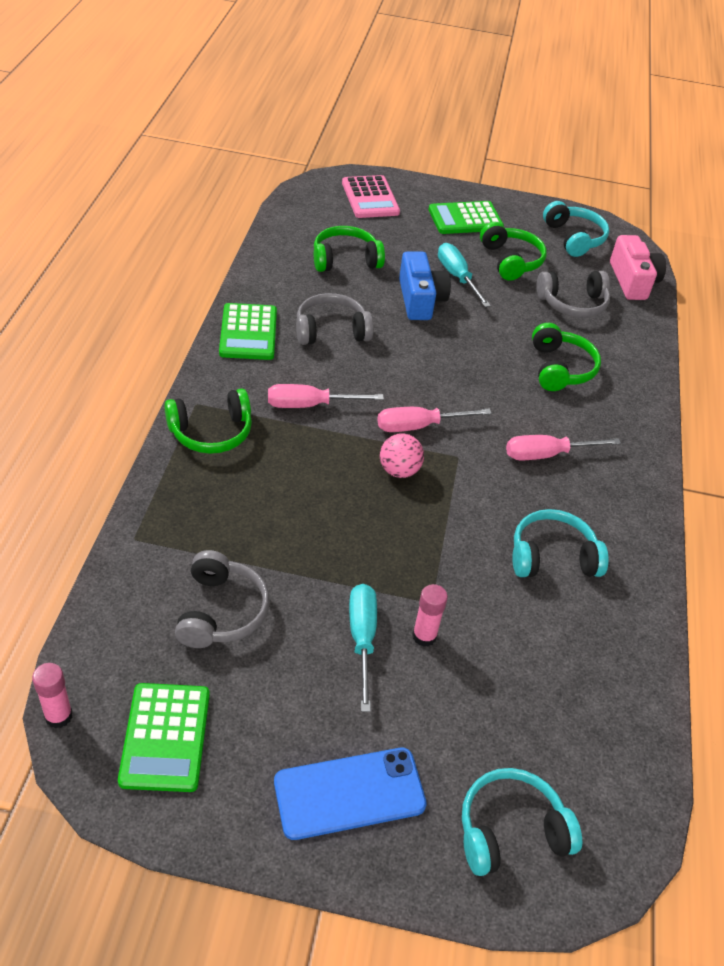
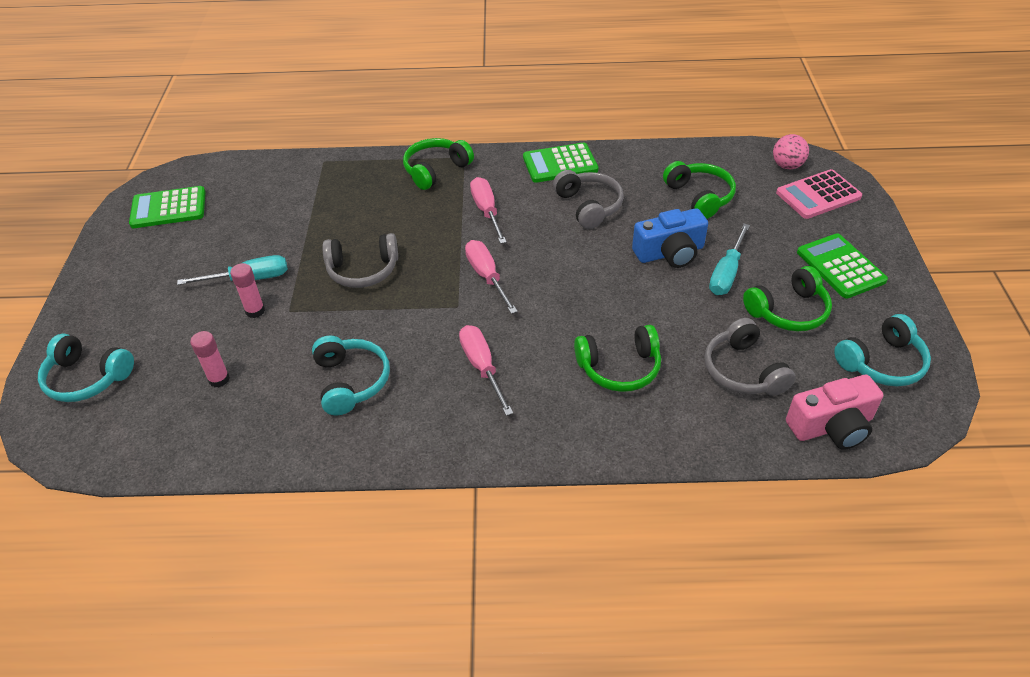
camera: 85 degrees right, 0 degrees up
pink glue stick [32,663,73,729] -> pink glue stick moved to [190,331,230,388]
green headphones [164,388,252,454] -> green headphones turned 75 degrees clockwise [403,138,474,190]
grey headphones [175,550,270,648] -> grey headphones moved to [322,233,398,288]
blue phone [274,748,427,840] -> none
pink ball [380,433,424,478] -> pink ball moved to [773,134,809,169]
turquoise screwdriver [438,243,491,307] -> turquoise screwdriver turned 150 degrees clockwise [709,224,750,295]
turquoise headphones [462,768,582,876] -> turquoise headphones turned 135 degrees clockwise [38,333,134,402]

